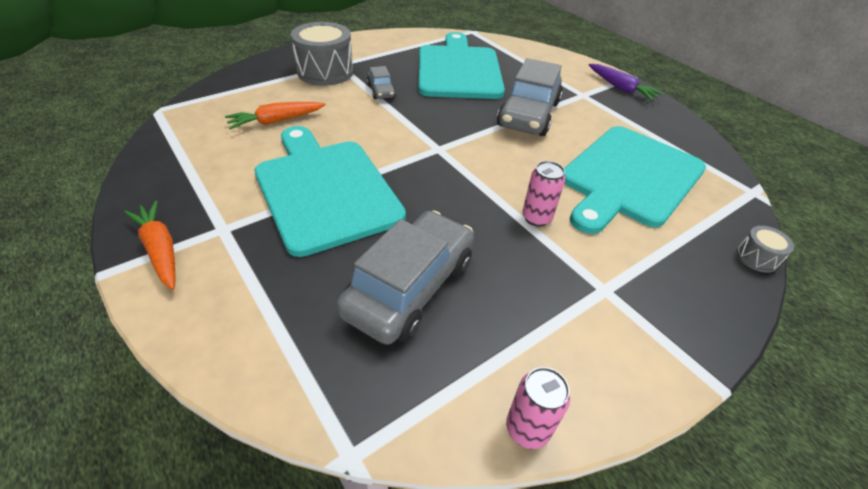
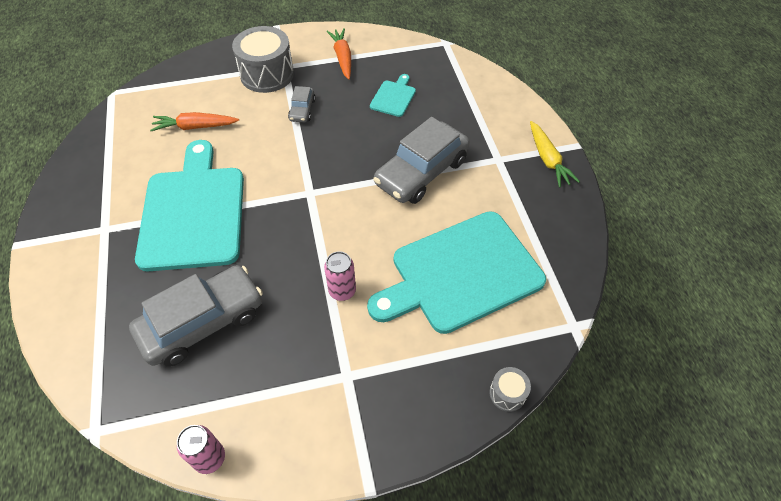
camera: 25 degrees right, 10 degrees up
orange carrot [124,200,176,290] -> orange carrot moved to [326,28,351,80]
turquoise cutting board [419,32,505,99] -> turquoise cutting board [370,74,416,117], size x0.43
purple carrot [589,64,663,101] -> yellow carrot [530,121,580,188]

